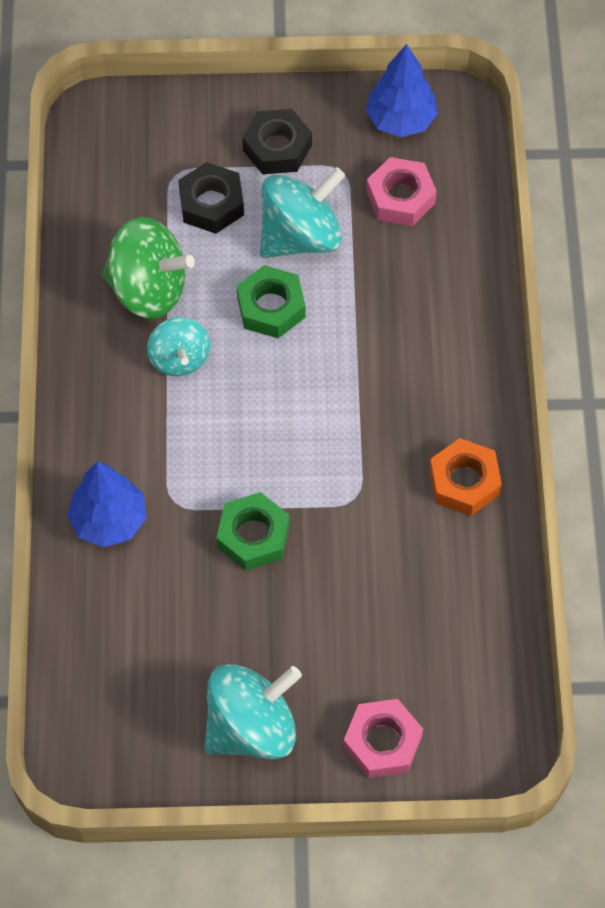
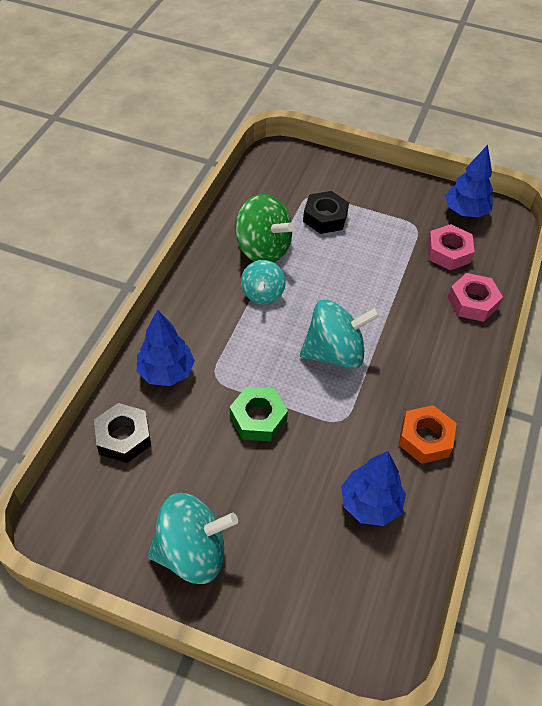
camera: 20 degrees right, 10 degrees down
green nut [237,265,305,338] -> none
black nut [242,109,312,174] -> black nut moved to [94,403,151,463]
turquoise spinning top [260,167,345,258] -> turquoise spinning top moved to [300,299,380,369]
pink nut [343,699,423,778] -> pink nut moved to [448,273,503,322]
none -> blue tree [341,451,406,526]

